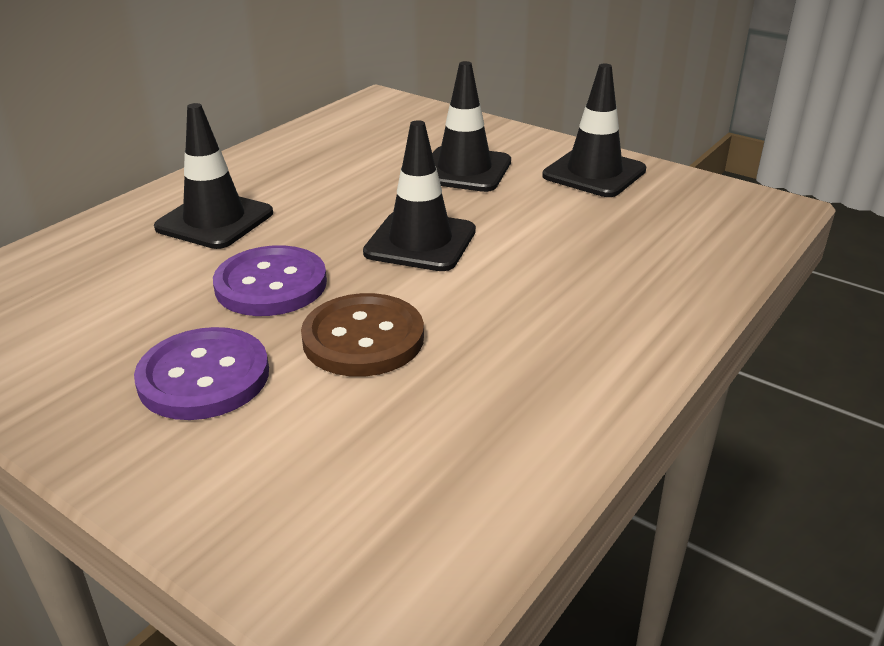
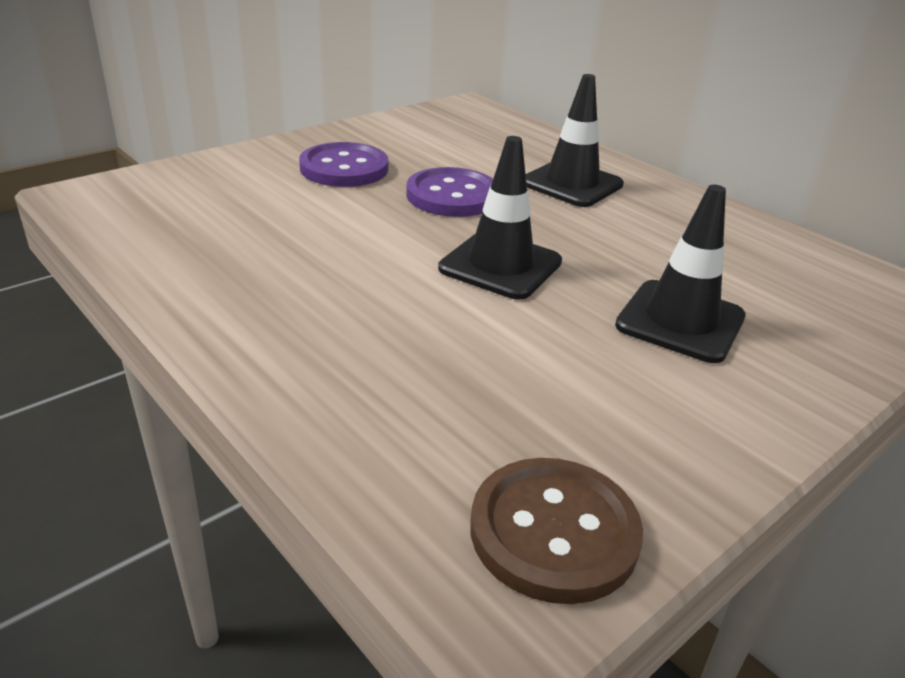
camera: 100 degrees right, 0 degrees up
brown button [301,293,424,377] -> brown button moved to [470,458,643,604]
black traffic cone [542,64,646,197] -> none

